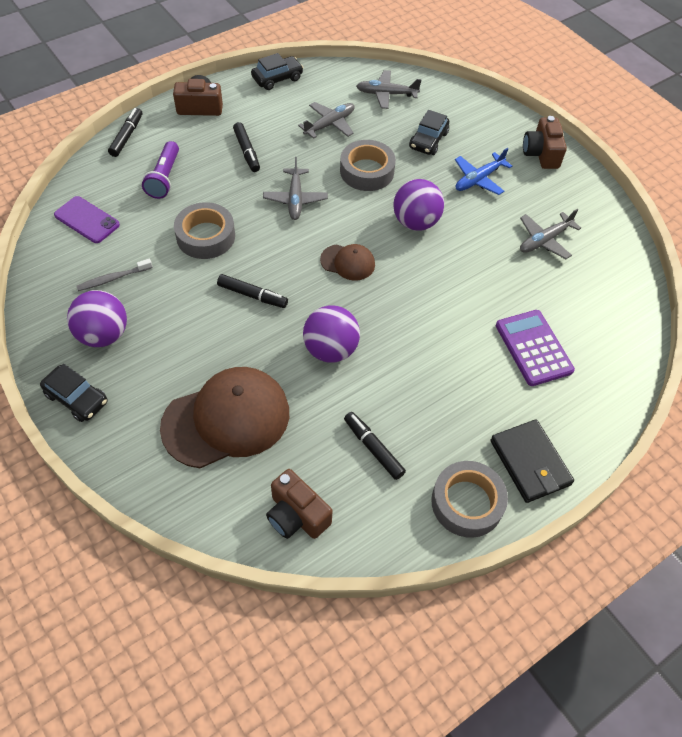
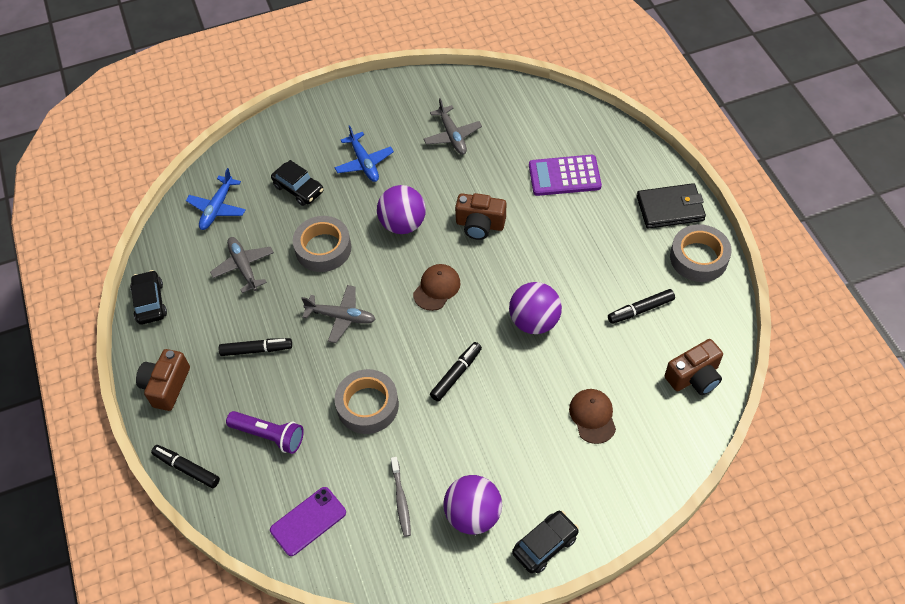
camera: 70 degrees left, 0 degrees up
brown cap [160,367,289,468] -> brown cap [569,389,616,444], size x0.49
grey plane [356,70,422,109] -> blue plane [186,168,246,230]
brown camera [523,116,567,169] -> brown camera moved to [455,193,506,240]

